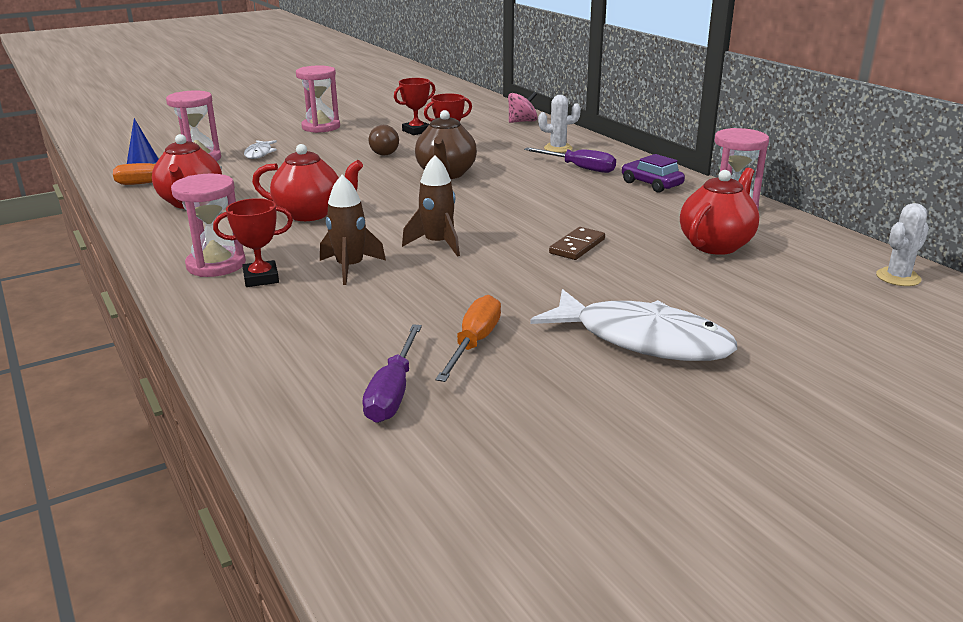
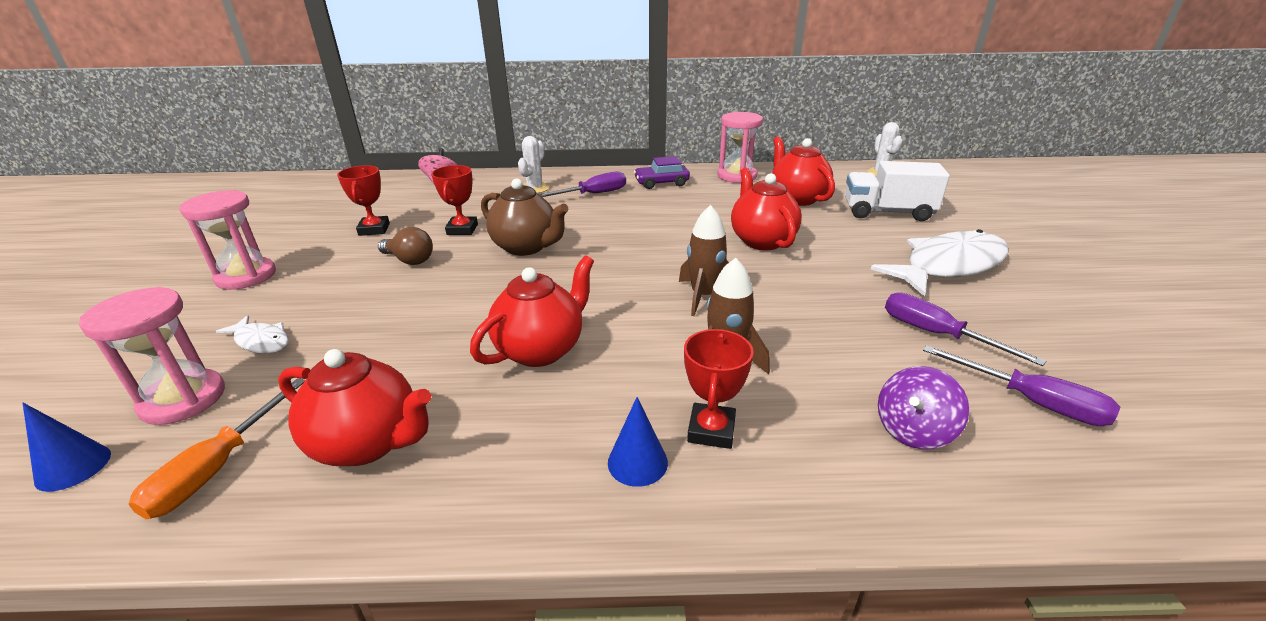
camera: 60 degrees left, 5 degrees up
pink hourglass [171,174,246,277] -> blue cone [608,397,668,487]
orange screwdriver [435,295,501,382] -> purple screwdriver [885,292,1046,366]
brown domino [549,227,605,260] -> red teapot [731,168,802,250]
none -> white truck [845,161,950,221]
none -> purple spinning top [878,366,969,449]

